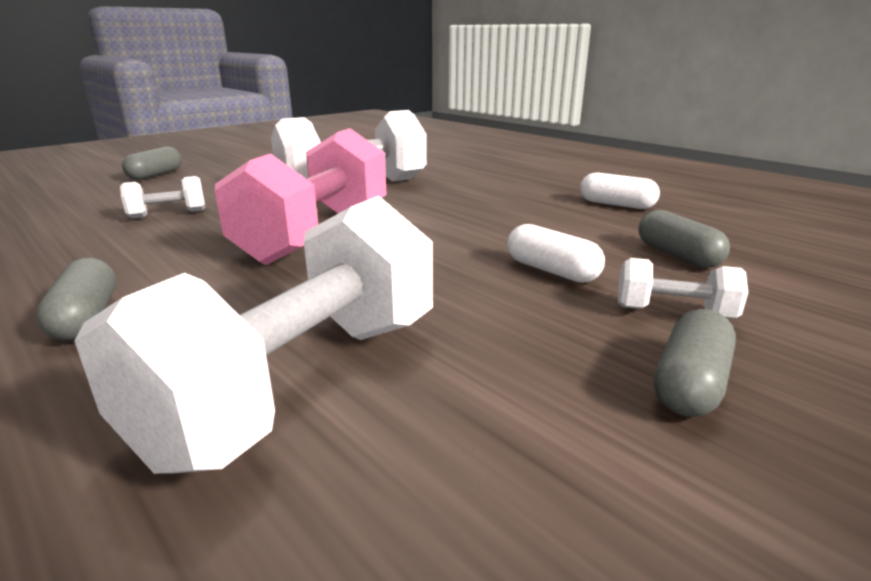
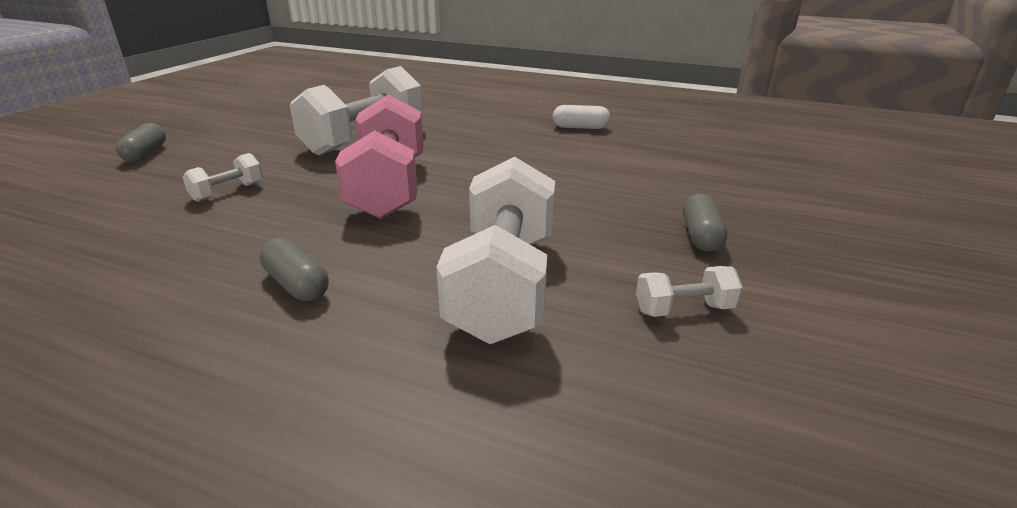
camera: 25 degrees left, 5 degrees up
white capsule [507,224,605,283] -> none
white dumbbell [618,258,748,319] -> white dumbbell moved to [636,266,743,317]
grey capsule [639,210,730,268] -> none

